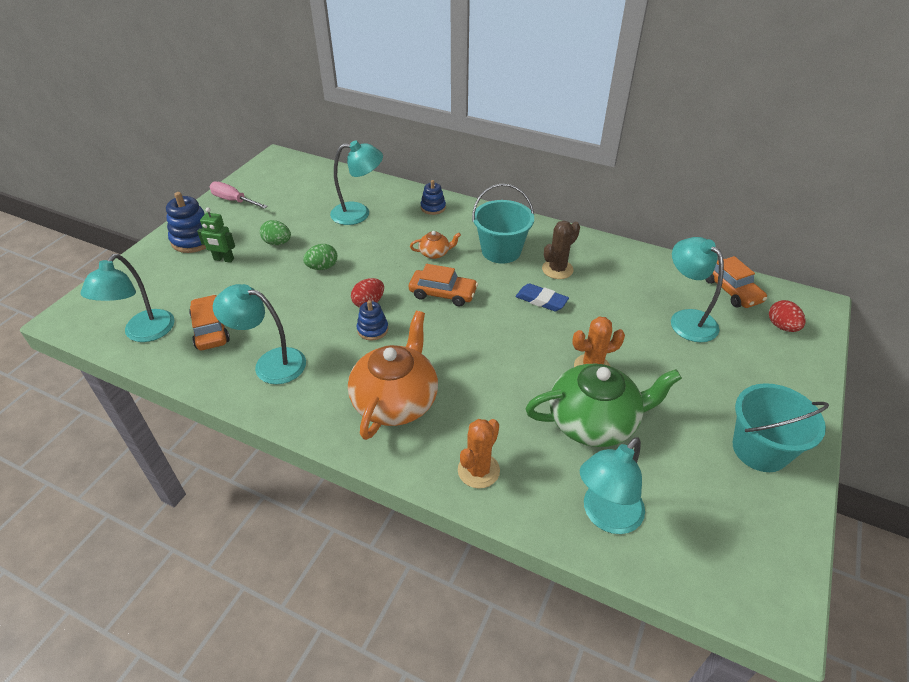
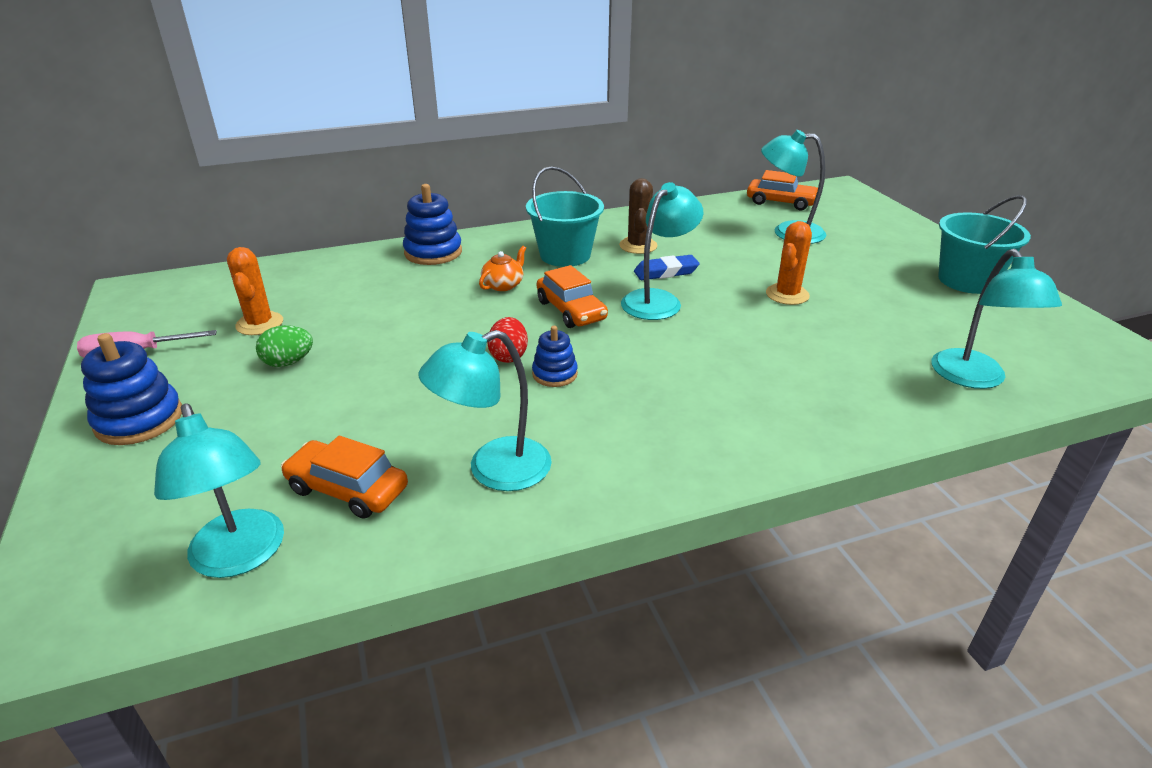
camera: 45 degrees left, 10 degrees down
green robot [197,207,235,263] -> none
green egg [303,244,337,270] -> none
turquoise lamp [330,140,383,225] -> turquoise lamp moved to [621,182,704,320]
orange teapot [348,311,438,440] -> none
orange car [409,264,478,306] -> orange car turned 90 degrees clockwise [537,265,608,328]
blue stacking toy [420,180,446,215] -> blue stacking toy [403,184,462,265], size x1.65
orange cactus [458,419,500,489] -> orange cactus moved to [227,247,283,335]
green teapot [525,364,682,447] -> none
red egg [769,300,806,332] -> none

